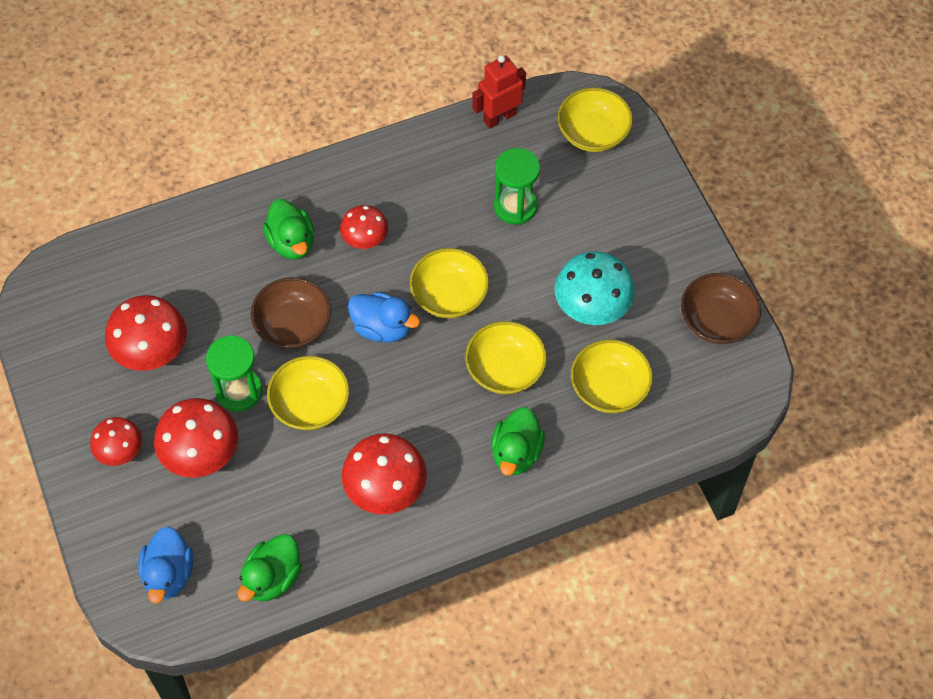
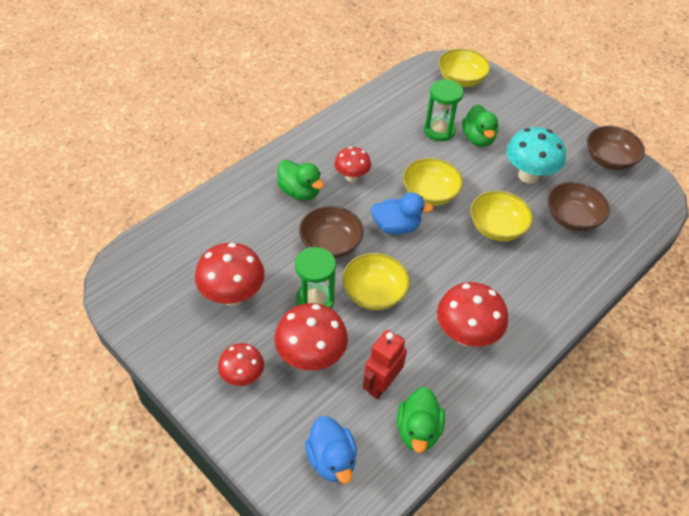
camera: 25 degrees left, 10 degrees down
red robot [473,55,526,128] -> red robot moved to [363,330,407,399]
green duck [491,407,545,475] -> green duck moved to [462,104,498,147]
yellow bowl [571,339,653,413] -> brown bowl [547,182,610,231]

